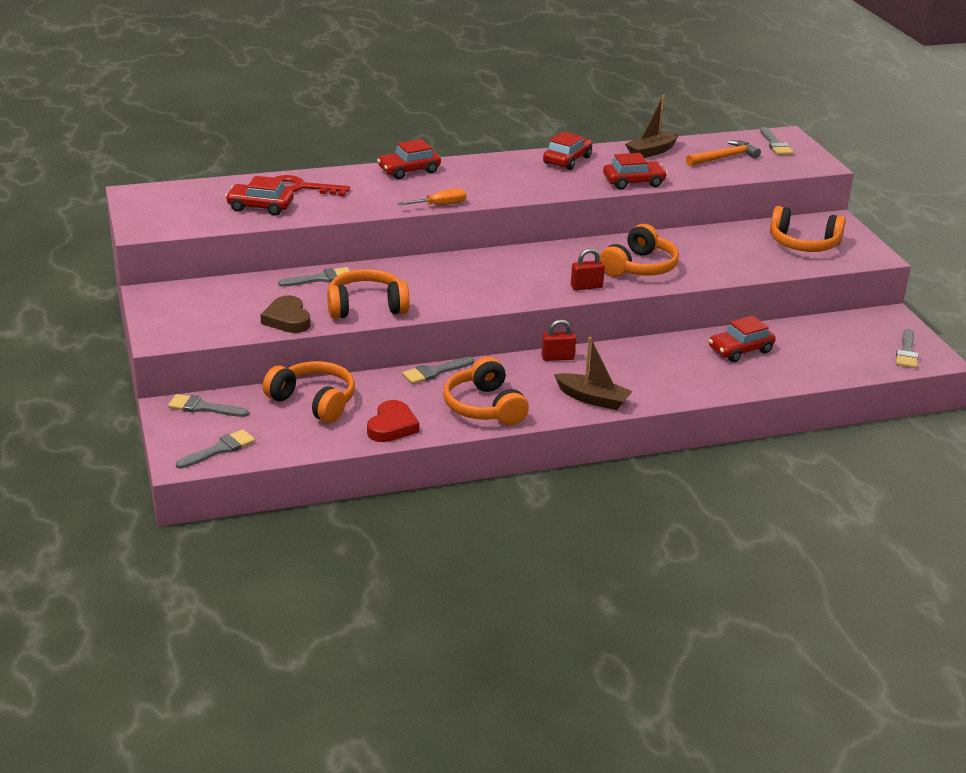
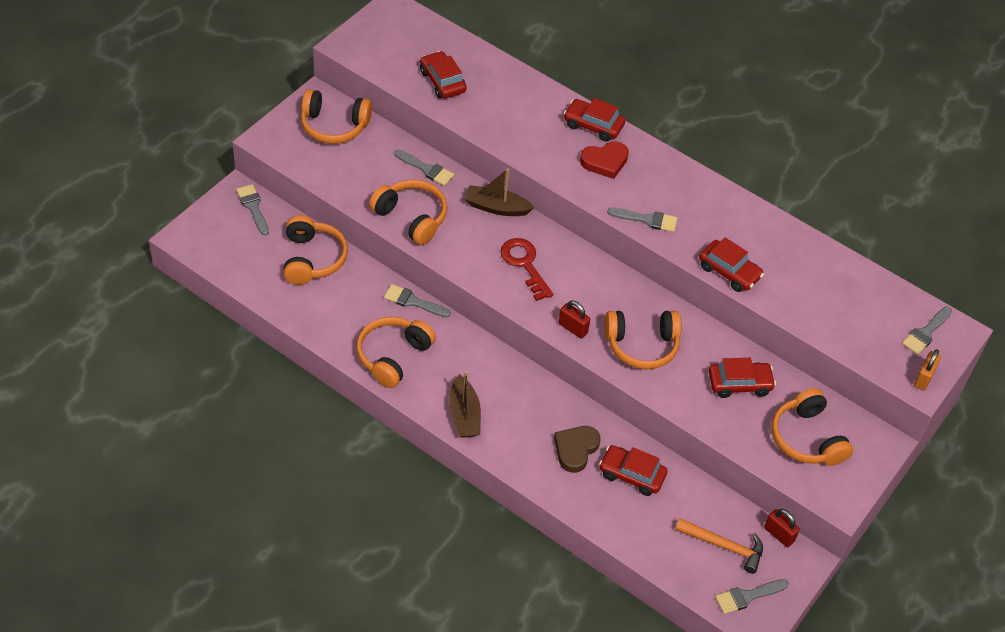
camera: 50 degrees right, 20 degrees up
grey brush [176,429,255,469] -> grey brush moved to [607,207,677,232]
brown heart [260,295,310,333] -> brown heart moved to [554,426,601,473]
red key [274,175,350,197] -> red key moved to [500,238,553,301]
red heart [367,400,419,442] -> red heart moved to [580,141,629,179]
orange screwdriver [398,188,466,205] -> none
red padlock [542,319,576,361] -> red padlock moved to [764,509,800,547]
red car [543,131,592,170] -> red car moved to [709,358,776,398]
brown boat [625,95,679,158] -> brown boat moved to [465,169,535,216]
orange hammer [686,141,761,166] -> orange hammer moved to [675,518,763,574]
none -> orange headphones [301,89,372,144]
none -> orange padlock [914,349,941,391]

